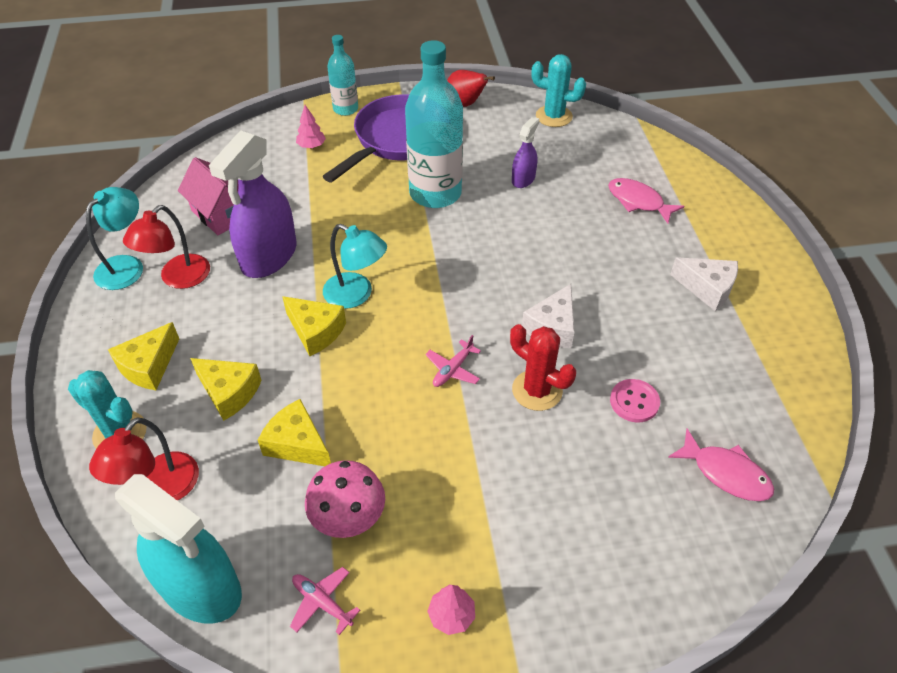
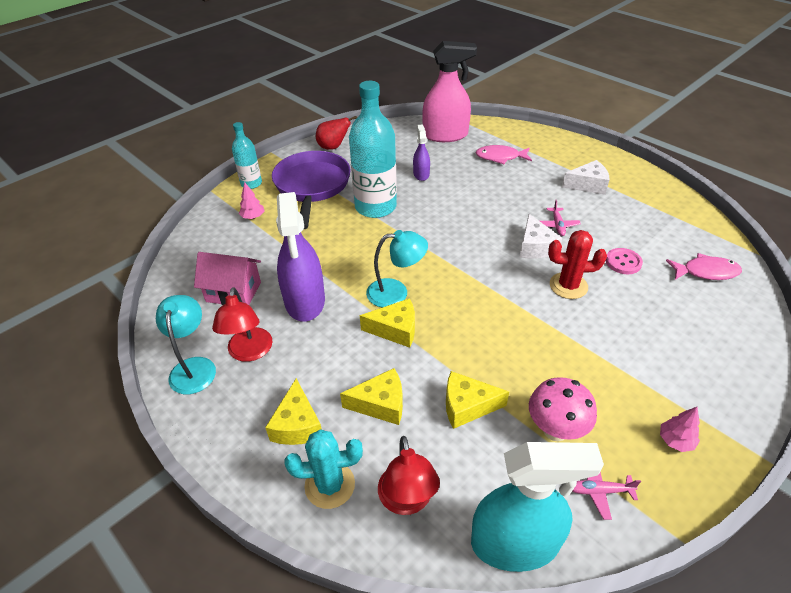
camera: 35 degrees left, 5 degrees down
pink plane [425,335,481,387] -> pink plane moved to [540,200,581,236]
turquoise cactus [531,54,586,127] -> none
none -> pink spray bottle [422,41,477,142]

